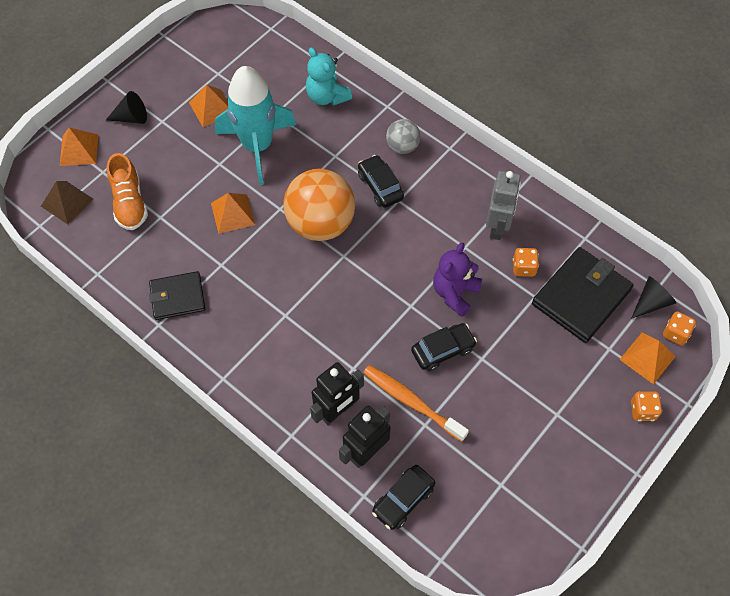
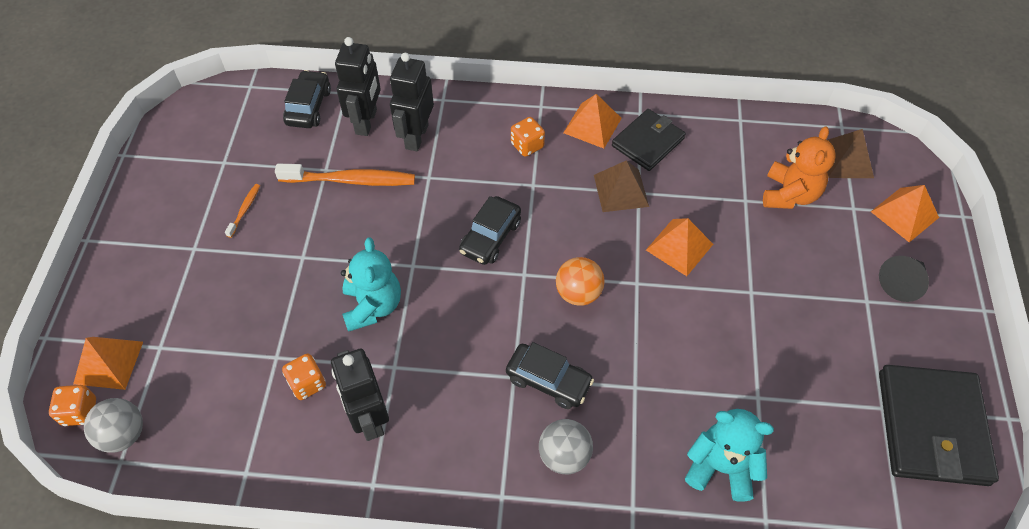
camera: 145 degrees right, 5 degrees down
orange shoe [107,153,148,230] -> orange teddy bear [763,126,836,209]
orange pyramid [189,85,228,127] -> orange pyramid moved to [563,94,622,149]
turquoise rocket [215,66,296,185] -> none
orange ball [283,169,355,241] -> orange ball [556,257,604,306], size x0.51
black car [411,323,477,372] -> black car moved to [459,196,521,265]
purple teddy bear [433,243,482,317] -> turquoise teddy bear [341,237,401,332]
grey robot [486,171,521,240] -> black robot [331,349,389,441]
black wallet [532,247,634,343] -> black wallet moved to [879,365,999,486]
black cone [631,276,676,319] -> grey ball [84,398,143,453]
orange dice [631,391,662,421] -> orange dice moved to [511,117,545,157]
none -> orange toothbrush [225,184,260,238]
none -> brown pyramid [594,160,649,212]

